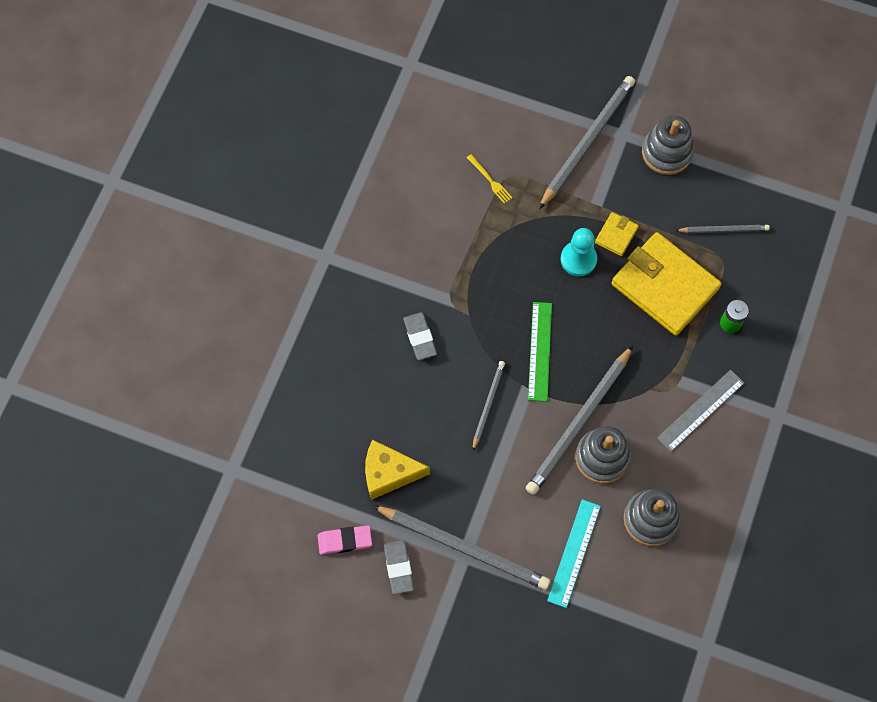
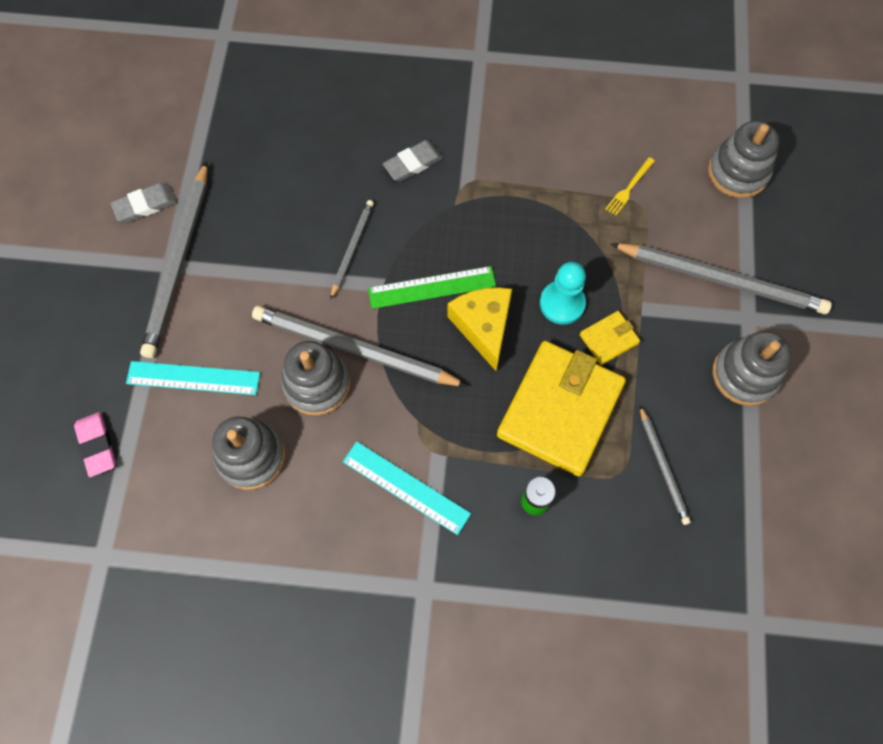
camera: 75 degrees right, 0 degrees up
pink eraser [318,525,372,555] -> pink eraser moved to [74,412,116,477]
yellow cheese [365,439,430,500] -> yellow cheese moved to [447,287,512,371]
grey pencil [473,361,505,450] -> grey pencil turned 75 degrees counterclockwise [330,200,374,300]
yellow wallet [595,212,639,256] -> yellow wallet turned 45 degrees counterclockwise [580,311,640,365]
grey ruler [657,370,744,452] -> turquoise ruler [343,442,471,535]
none -> grey stacking toy [708,121,779,198]

